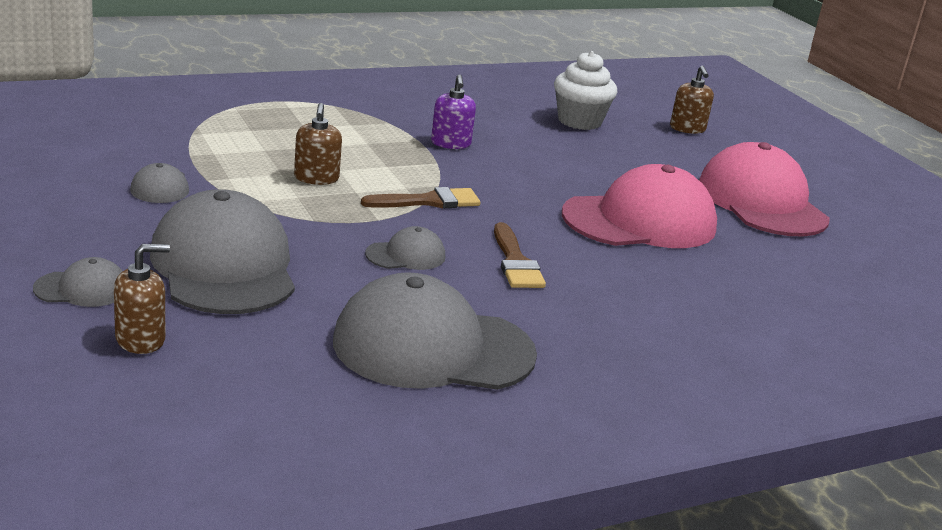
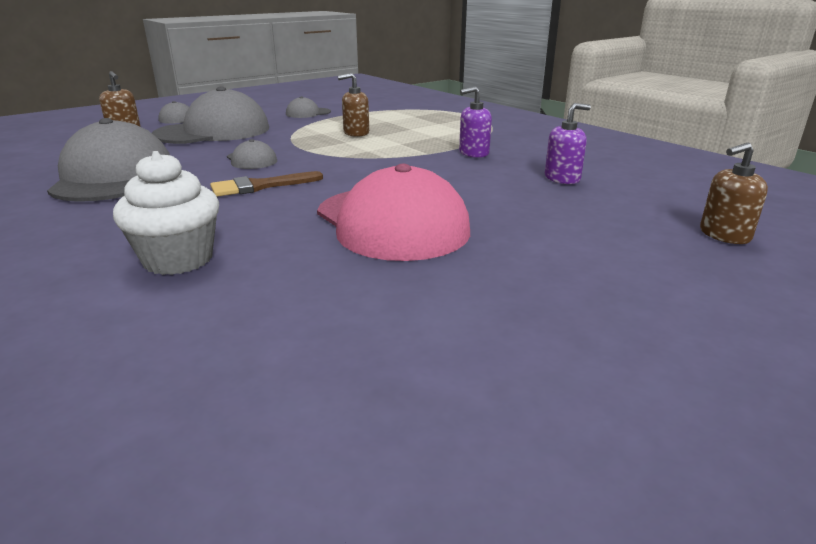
camera: 80 degrees right, 0 degrees up
brown brush [361,187,481,209] -> none
white cupcake [554,51,617,130] -> white cupcake moved to [113,151,219,275]
pink cap [699,142,830,237] -> none
none -> purple soap dispenser [545,103,591,184]

